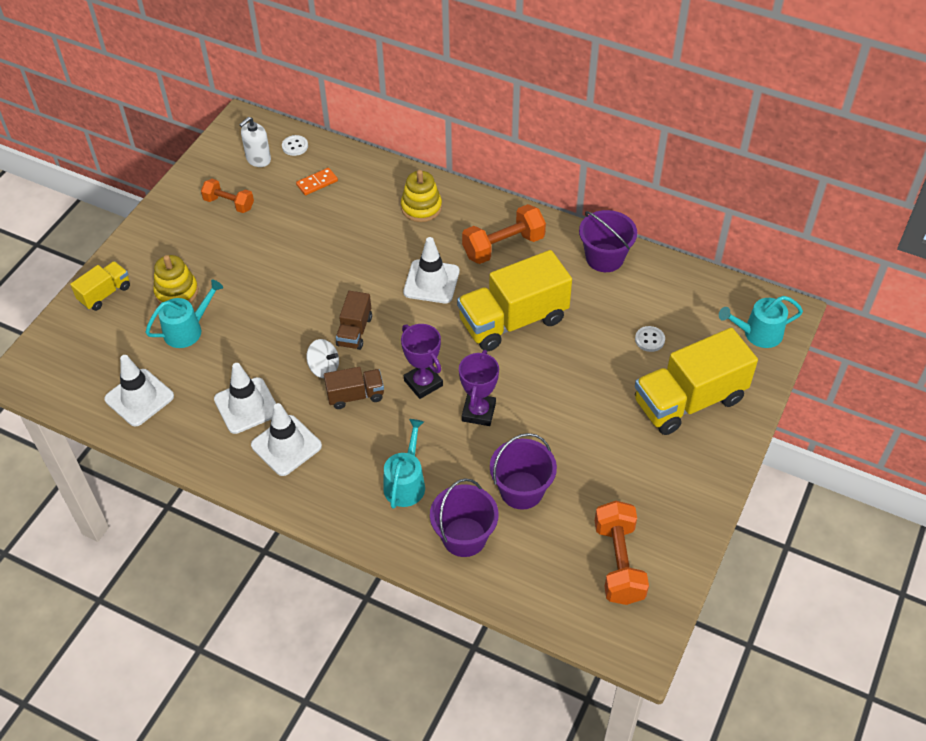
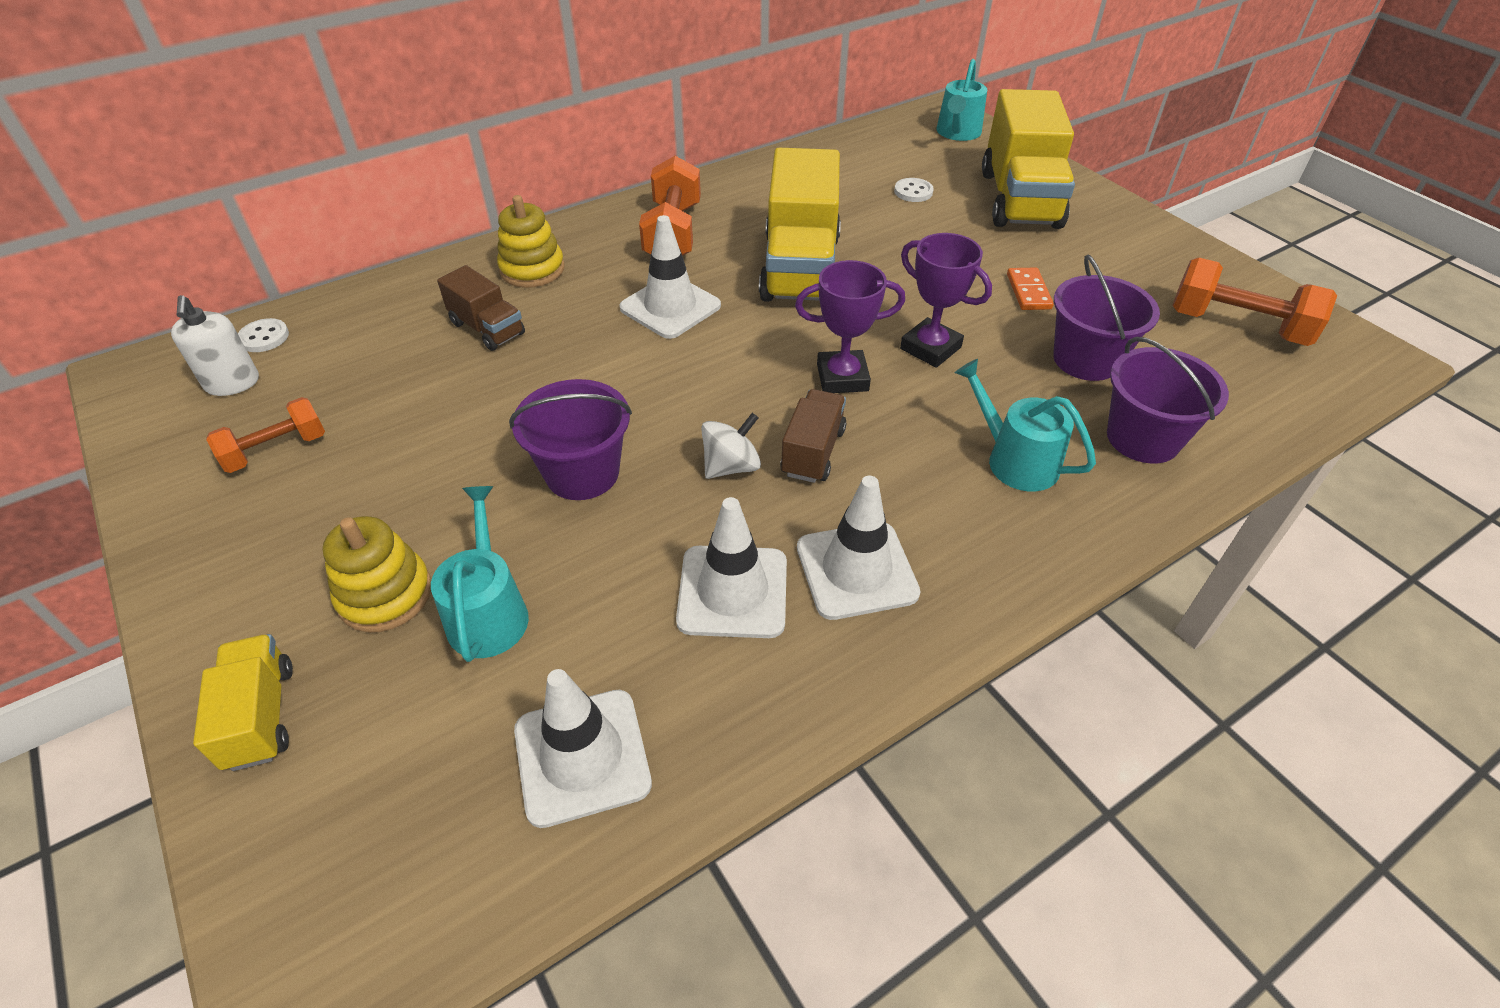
camera: 60 degrees left, 5 degrees down
orange domino [296,168,338,195] -> orange domino moved to [1007,267,1054,310]
brown truck [336,291,372,350] -> brown truck moved to [437,265,525,351]
purple bucket [579,210,637,272] -> purple bucket moved to [509,379,632,500]

